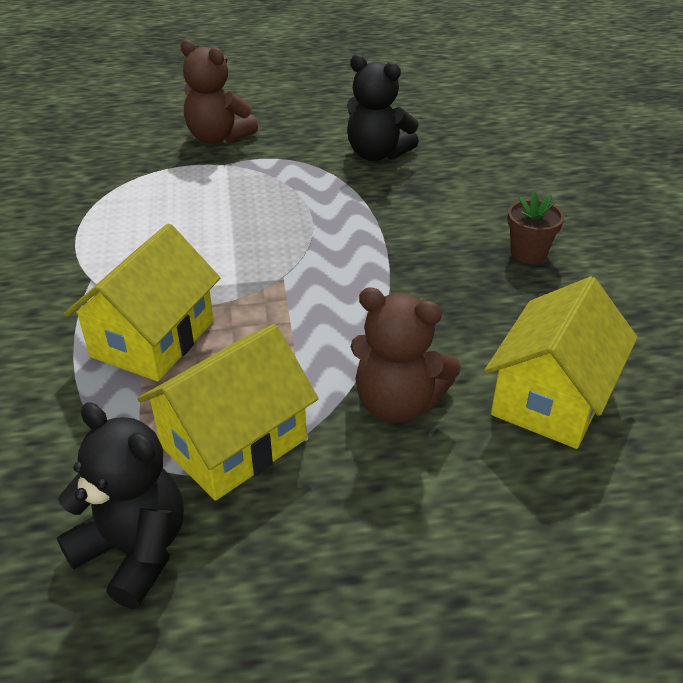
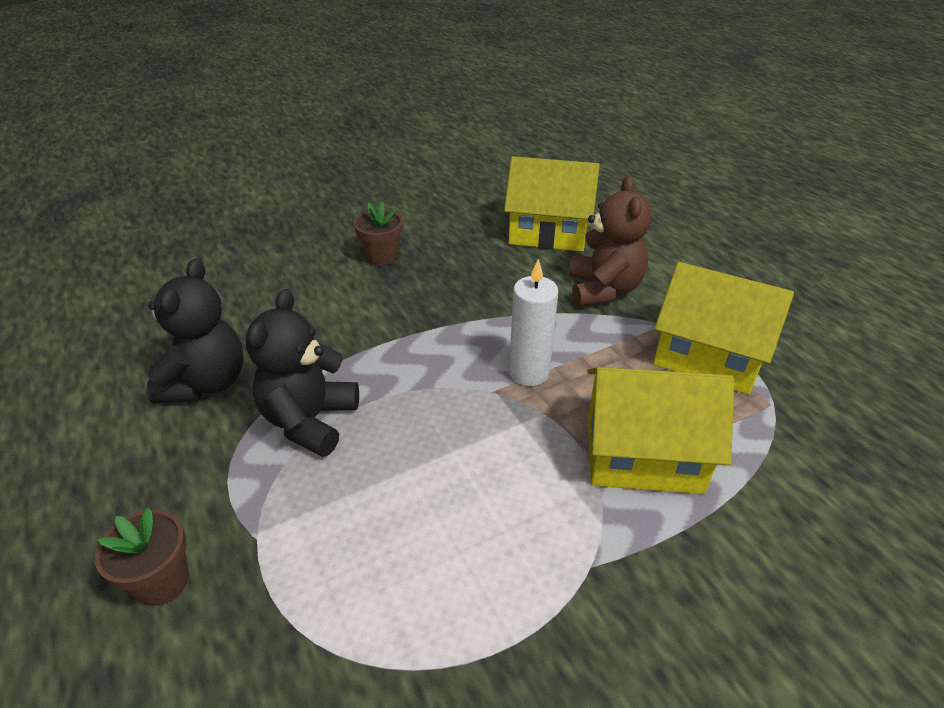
camera: 110 degrees left, 0 degrees up
black teddy bear [57,402,184,609] -> black teddy bear moved to [246,289,359,457]
brown teddy bear [180,39,258,144] -> brown flower pot [95,508,189,606]
none -> white candle [509,259,559,386]

